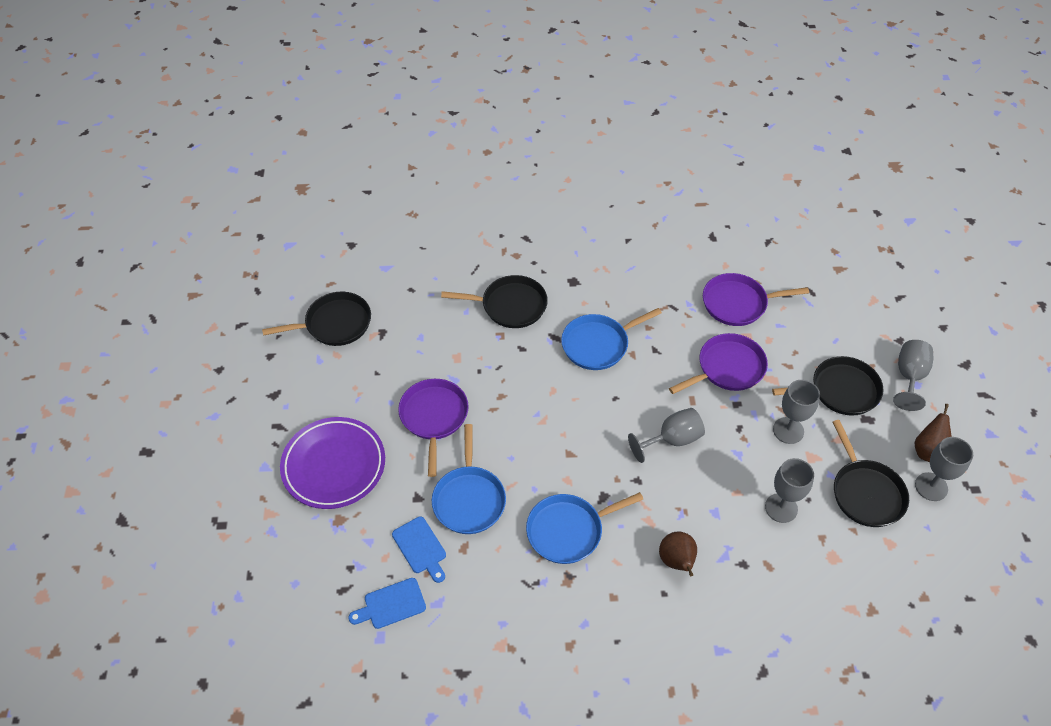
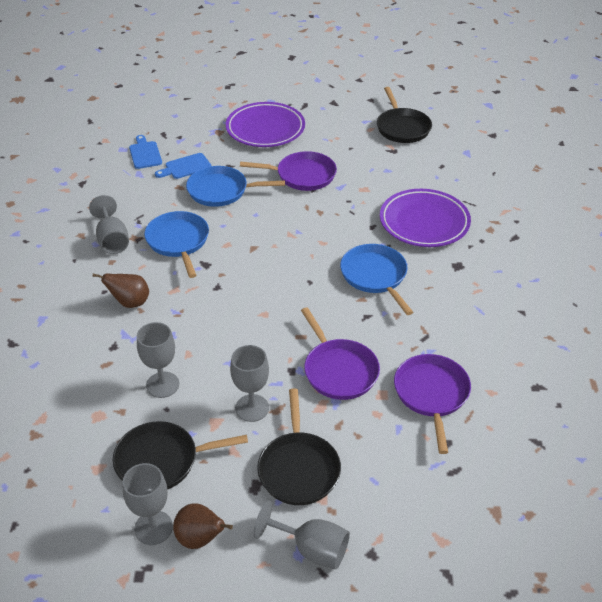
camera: 95 degrees right, 10 degrees down
black pan [441,275,548,328] -> purple plate [380,189,471,247]
grey goblet [628,408,705,463] -> grey goblet moved to [89,195,129,254]

